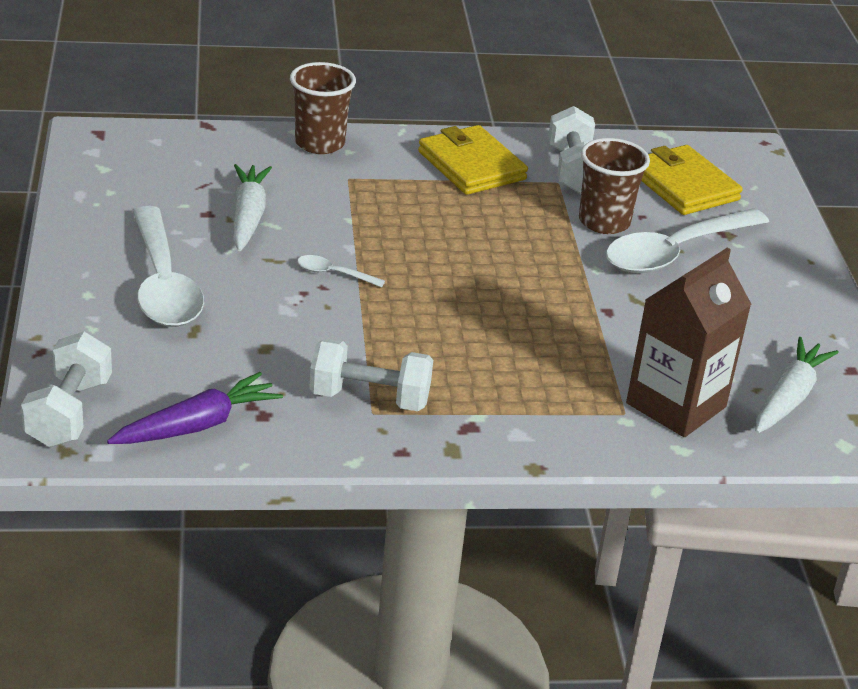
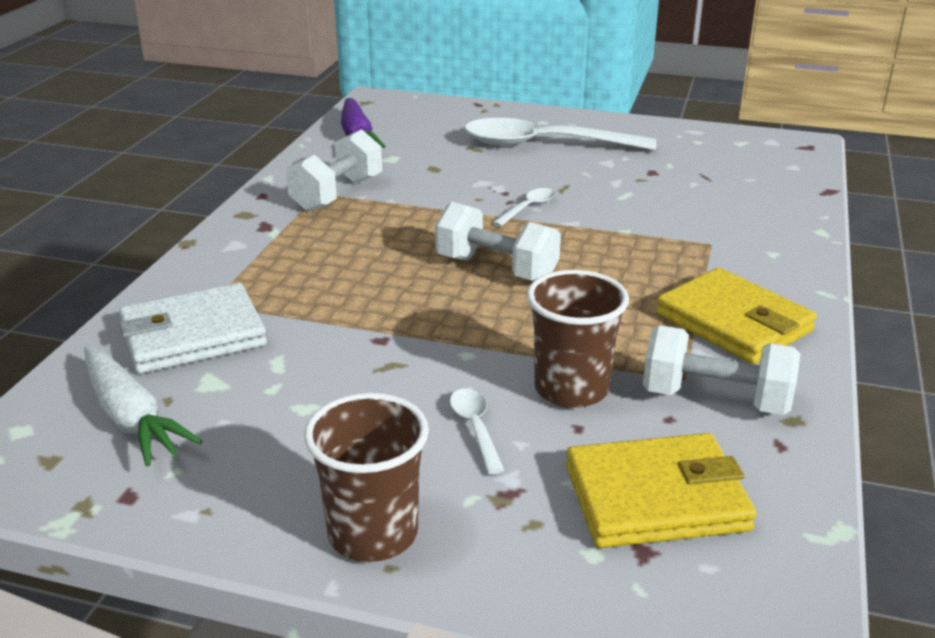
camera: 115 degrees right, 5 degrees down
white dumbbell [21,332,112,447] -> white dumbbell moved to [435,202,561,281]
white carrot [233,164,272,251] -> none
brown cup [290,62,356,154] -> brown cup moved to [304,393,429,562]
yellow wallet [418,125,528,195] -> yellow wallet turned 60 degrees clockwise [656,268,817,364]
white spoon [606,208,769,273] -> white spoon [450,388,504,474], size x0.42
brown carton [626,248,752,437] -> white wallet [119,283,267,374]

